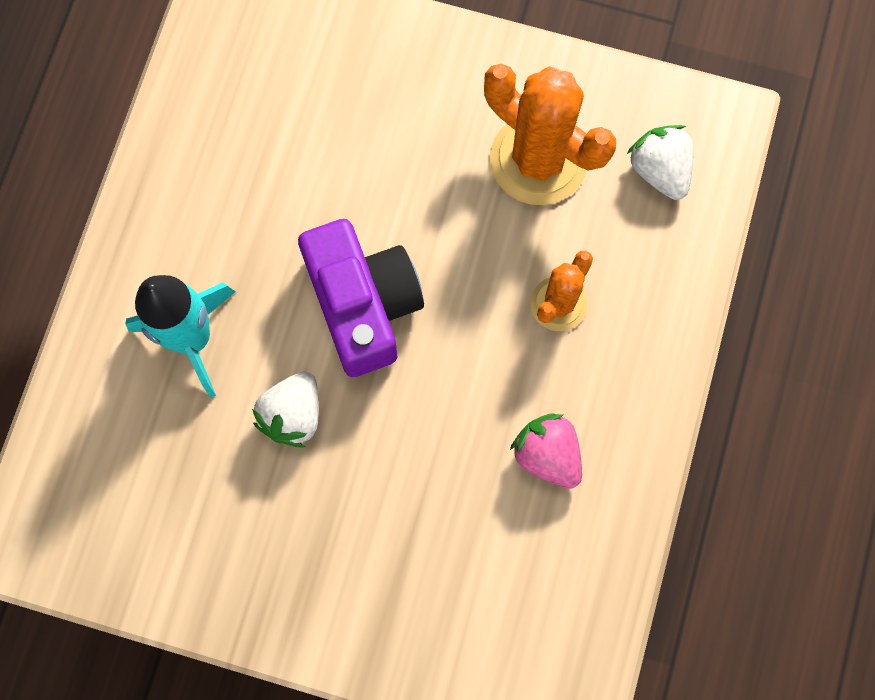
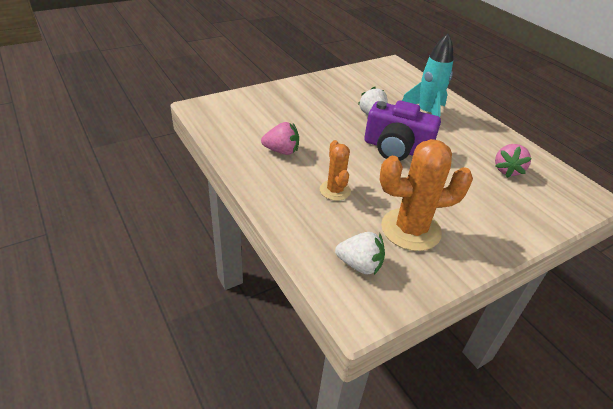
camera: 130 degrees right, 35 degrees down
none -> pink strawberry [495,144,532,178]

